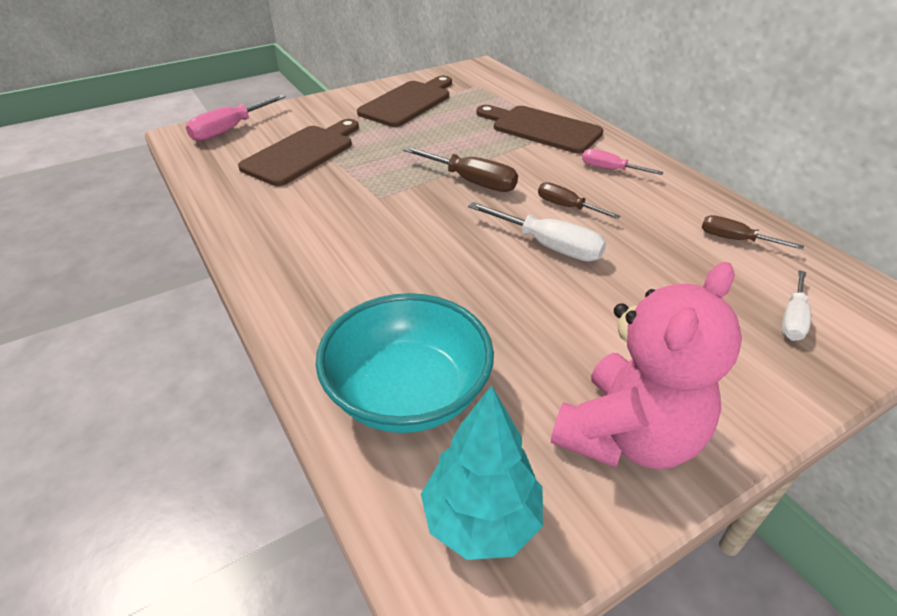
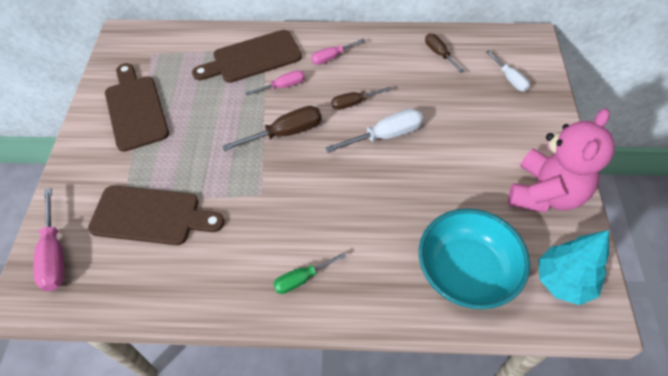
camera: 55 degrees left, 15 degrees up
brown cutting board [238,119,359,186] -> brown cutting board turned 120 degrees clockwise [88,185,225,245]
pink teddy bear [551,262,742,469] -> pink teddy bear turned 45 degrees clockwise [508,108,615,213]
brown screwdriver [701,215,804,250] -> brown screwdriver turned 90 degrees clockwise [425,33,465,73]
none -> pink screwdriver [245,70,305,95]
none -> green screwdriver [273,252,346,294]

